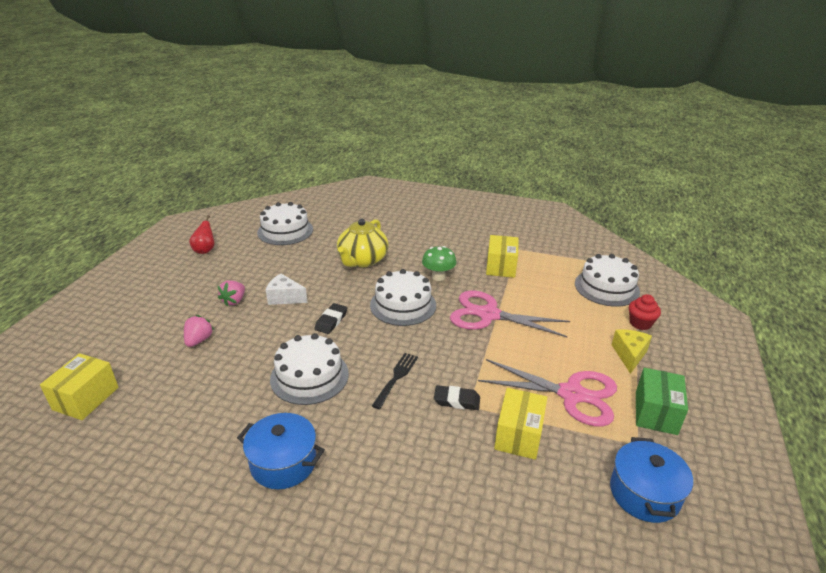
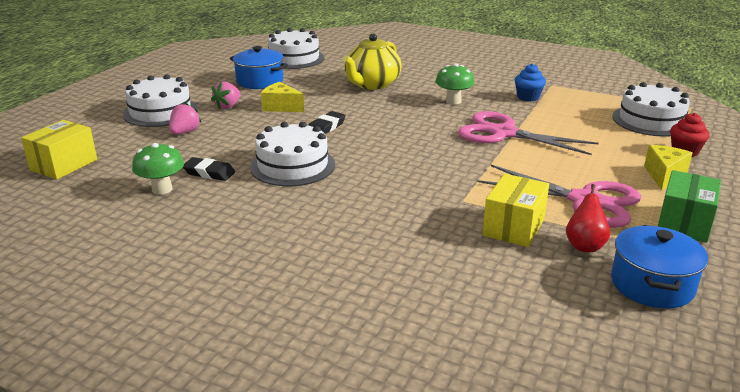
camera: 10 degrees right, 5 degrees down
red pear [189,215,215,254] -> red pear moved to [566,184,610,252]
blue pot [237,413,325,489] -> blue pot moved to [230,46,288,89]
white cheese [266,274,307,305] -> yellow cheese [261,82,304,112]
white cake [370,269,436,326] -> white cake moved to [123,74,198,127]
black fork [372,353,418,409] -> none
black eraser [434,385,480,410] -> black eraser moved to [183,157,235,181]
yellow box [486,235,519,278] -> blue cupcake [515,63,546,101]
none -> green mushroom [132,143,184,195]

